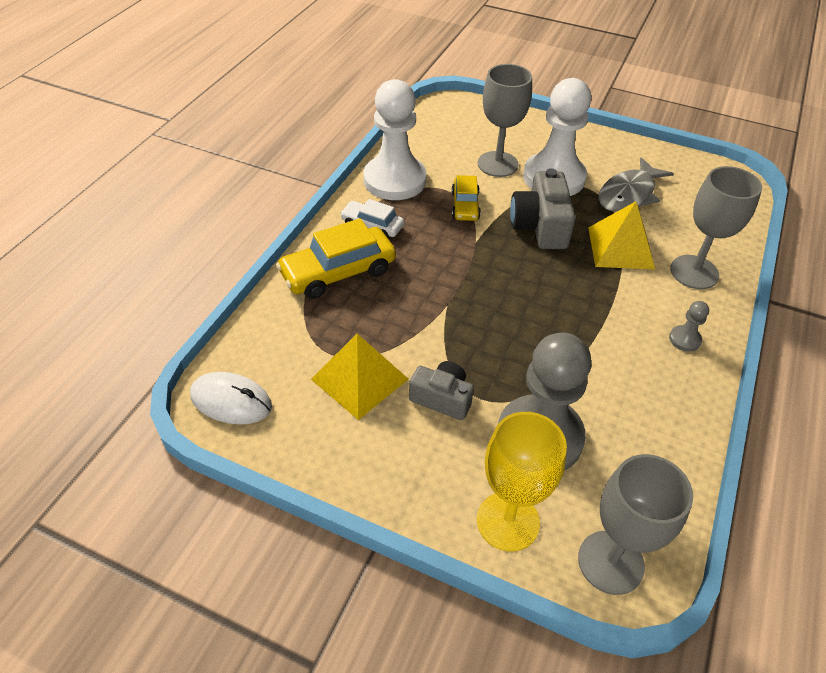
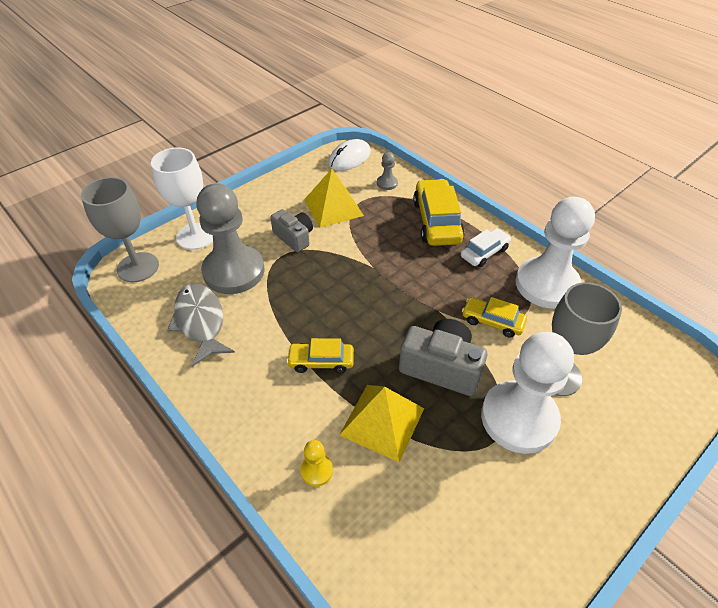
camera: 115 degrees right, 0 degrees up
grey camera [409,361,474,420] -> grey camera turned 90 degrees counterclockwise [270,209,313,252]
yellow goblet [477,412,567,552] -> white goblet [151,148,213,250]
grey fish [598,157,674,212] -> grey fish moved to [167,283,235,367]
grey pawn [669,301,709,352] -> grey pawn moved to [377,152,398,190]
grey goblet [670,166,762,289] -> yellow pawn [300,440,333,486]
none -> yellow car [286,338,354,373]

